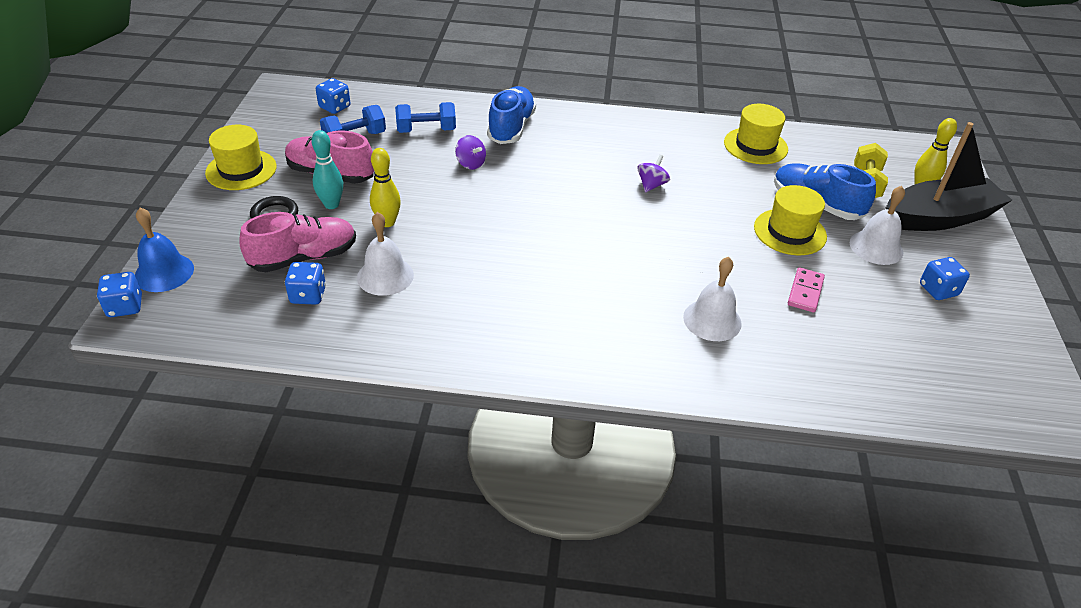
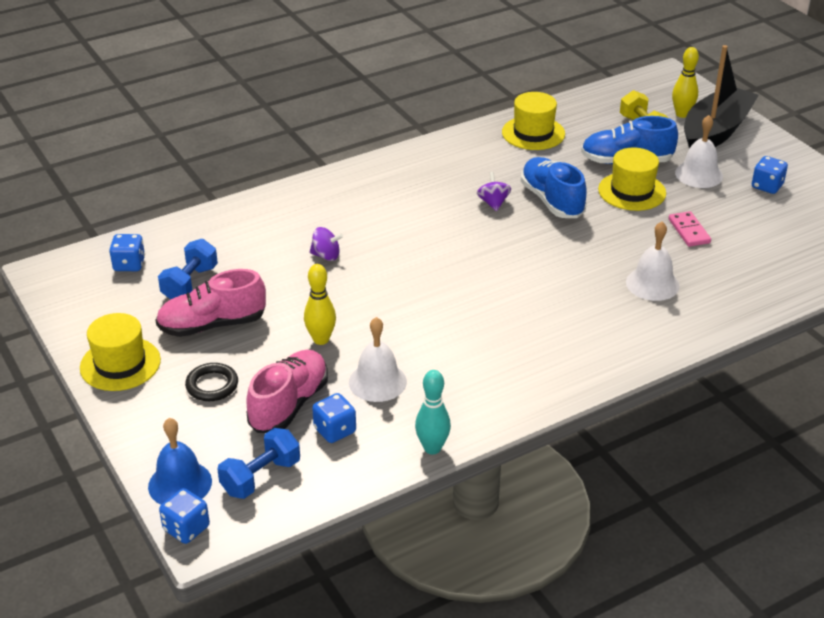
camera: 35 degrees left, 5 degrees down
turquoise bowling pin [312,130,343,209] -> turquoise bowling pin moved to [415,370,451,455]
blue dumbbell [395,102,456,133] -> blue dumbbell moved to [217,428,300,499]
blue shoe [487,86,536,144] -> blue shoe moved to [521,157,587,218]

